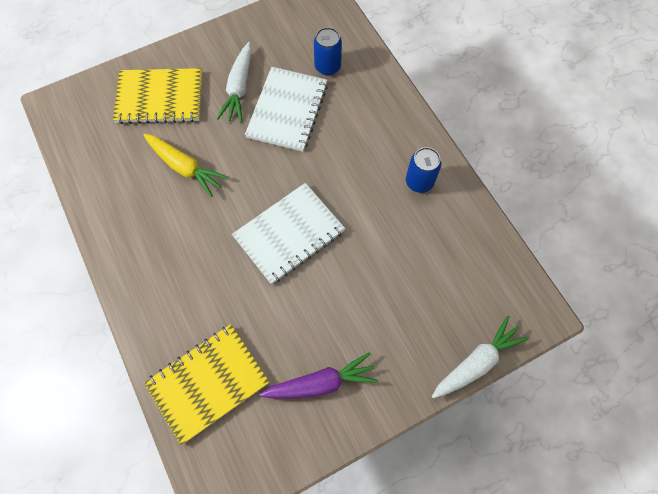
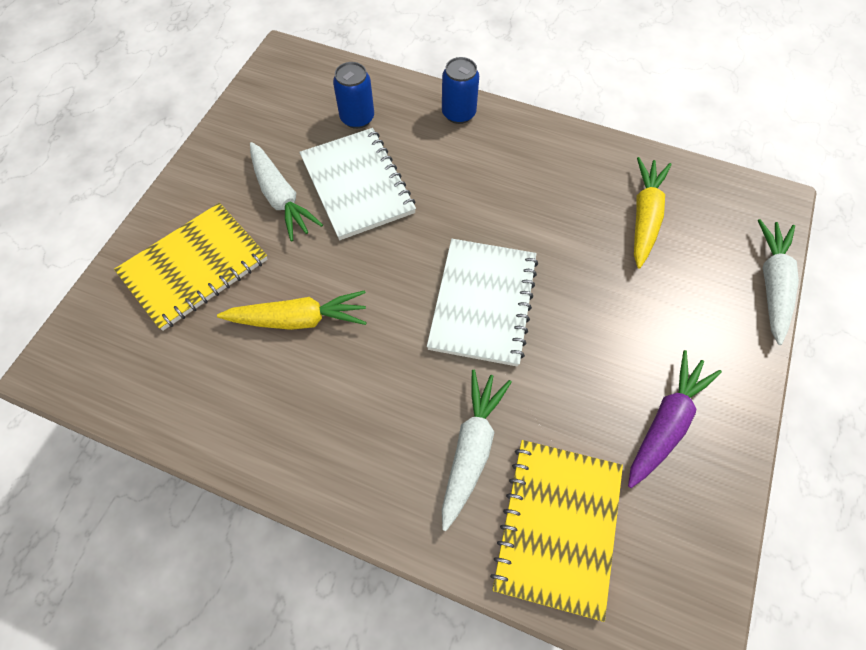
camera: 40 degrees left, 5 degrees down
blue can [406,147,441,193] -> blue can moved to [442,57,479,124]
none -> white carrot [442,370,512,531]
none -> yellow carrot [634,157,672,268]

